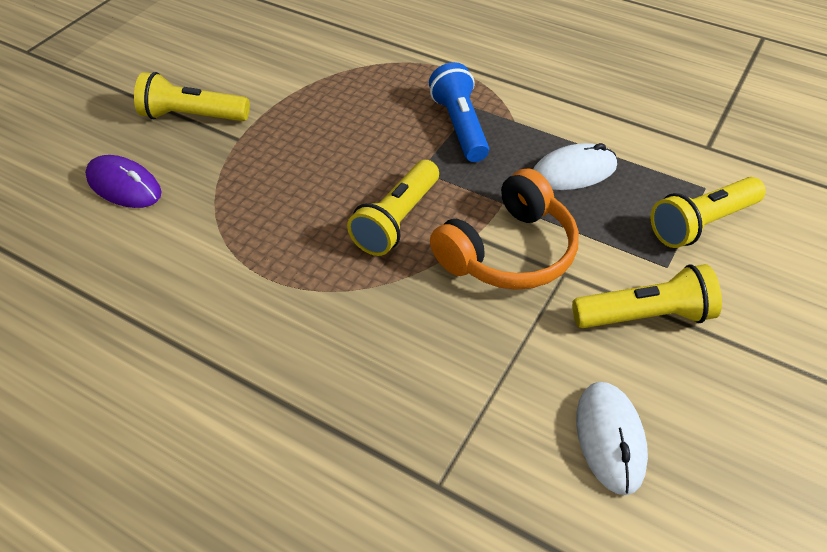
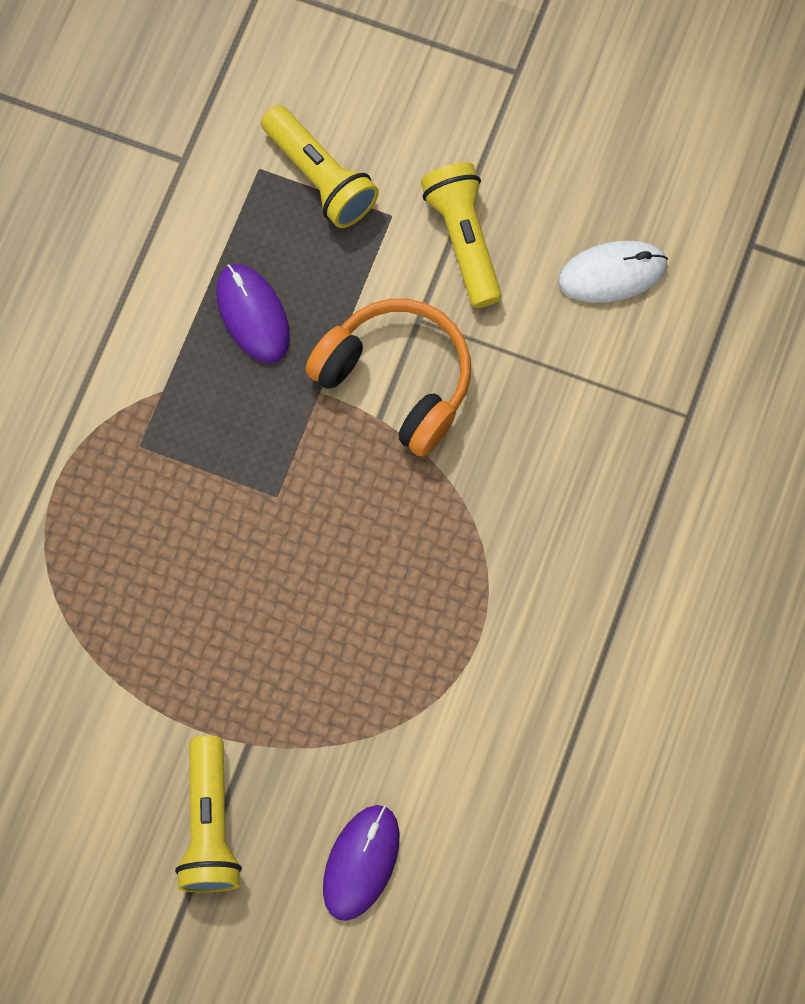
camera: 100 degrees left, 25 degrees up
yellow flashlight [347,160,439,256] -> none
blue flashlight [429,62,489,162] -> none
white mouse [533,143,617,190] -> purple mouse [216,264,290,363]

